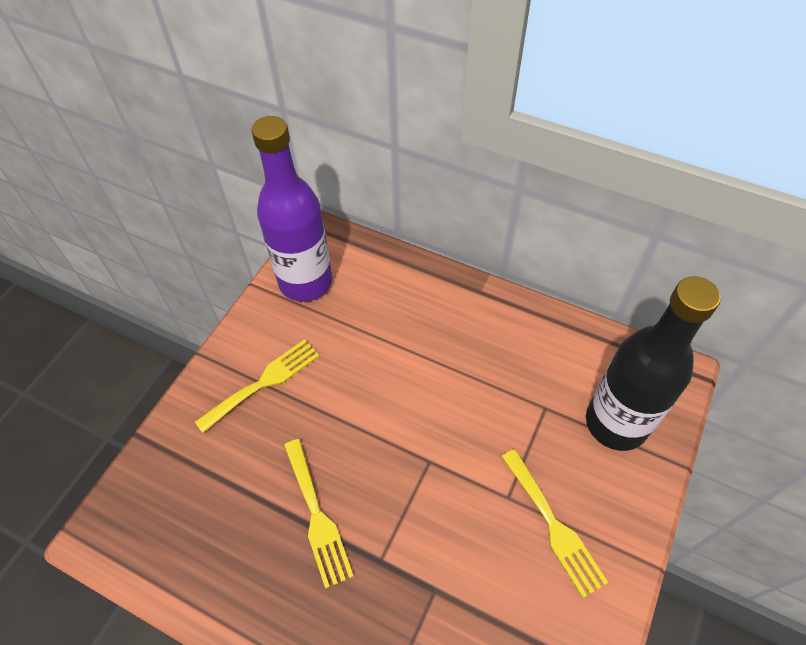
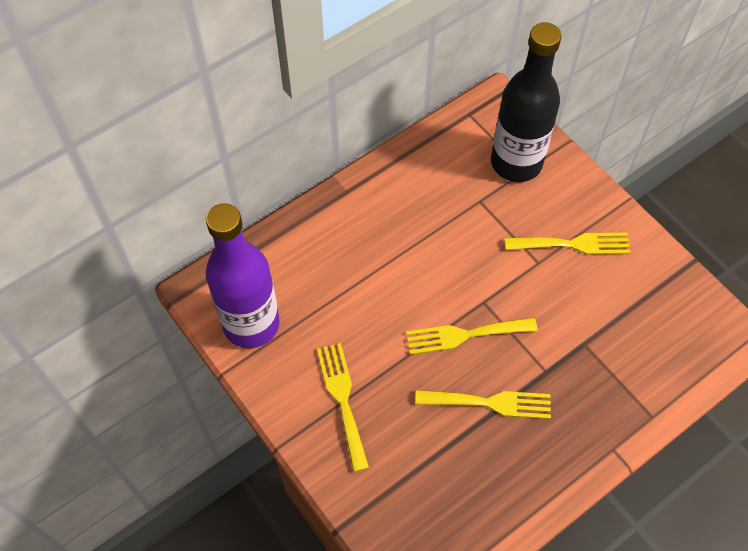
camera: 65 degrees left, 5 degrees up
none -> yellow fork [406,317,538,355]

